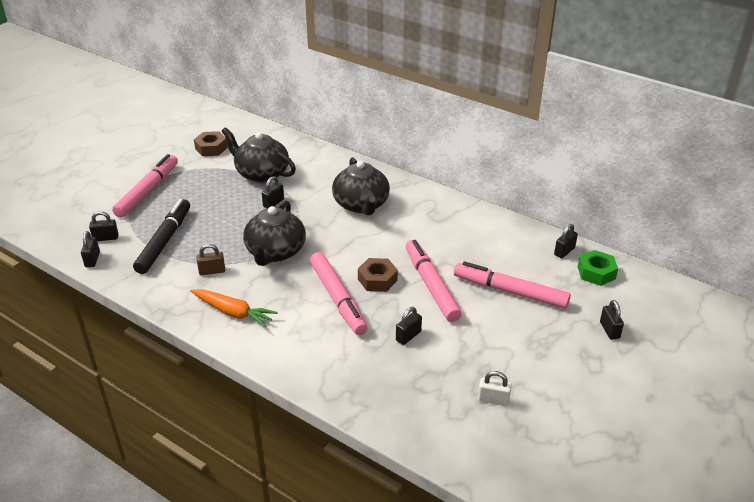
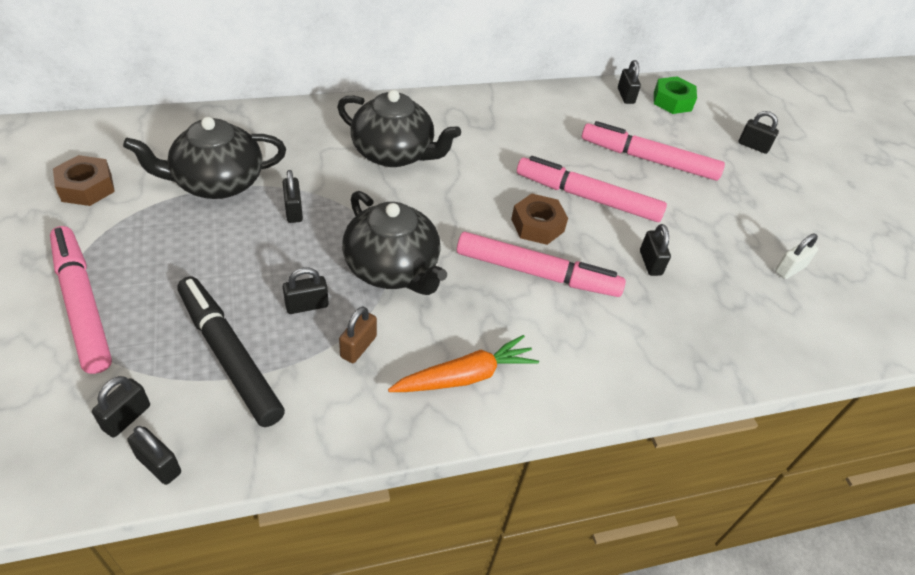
camera: 55 degrees left, 10 degrees up
pink marker [454,261,571,309] -> pink marker turned 45 degrees clockwise [582,121,725,181]
none -> black padlock [283,267,329,314]

